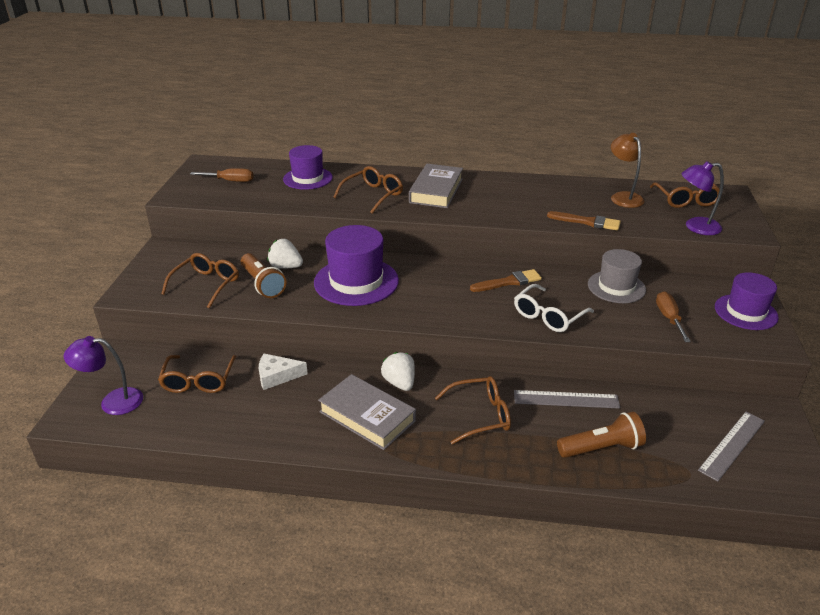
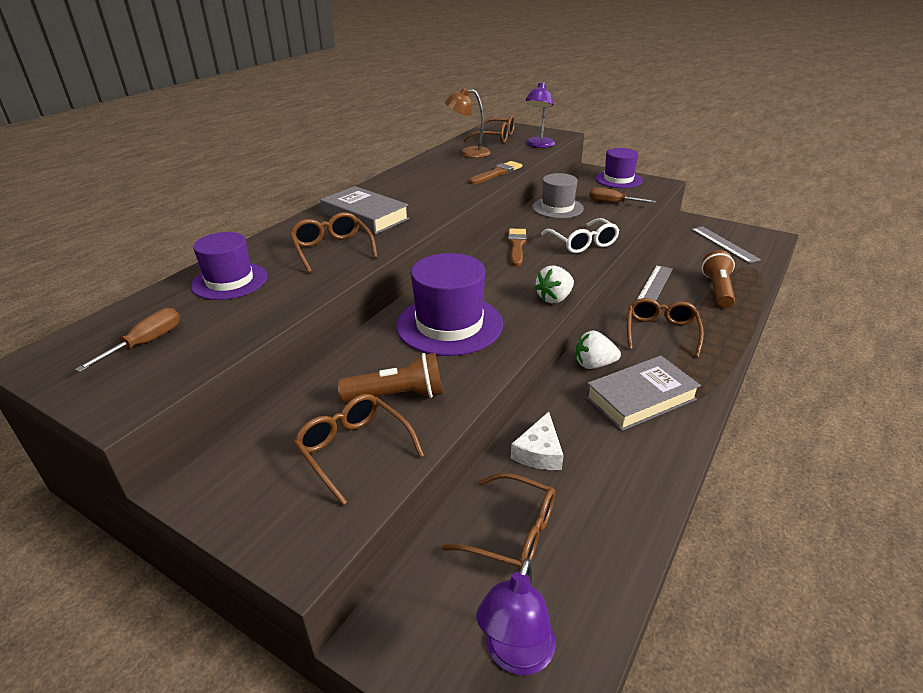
camera: 65 degrees left, 0 degrees up
white strawberry [267,239,303,268] -> white strawberry moved to [534,265,574,303]

